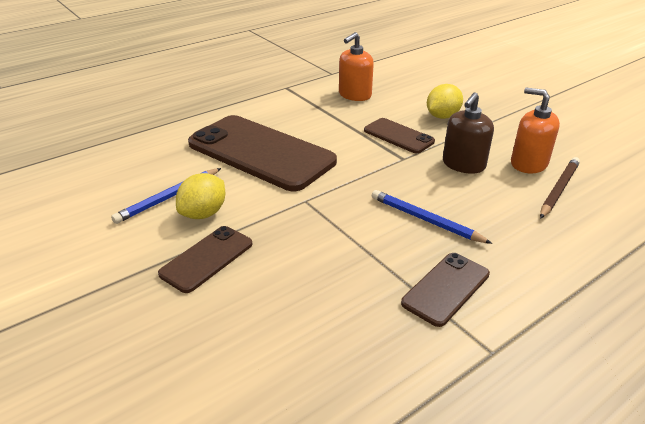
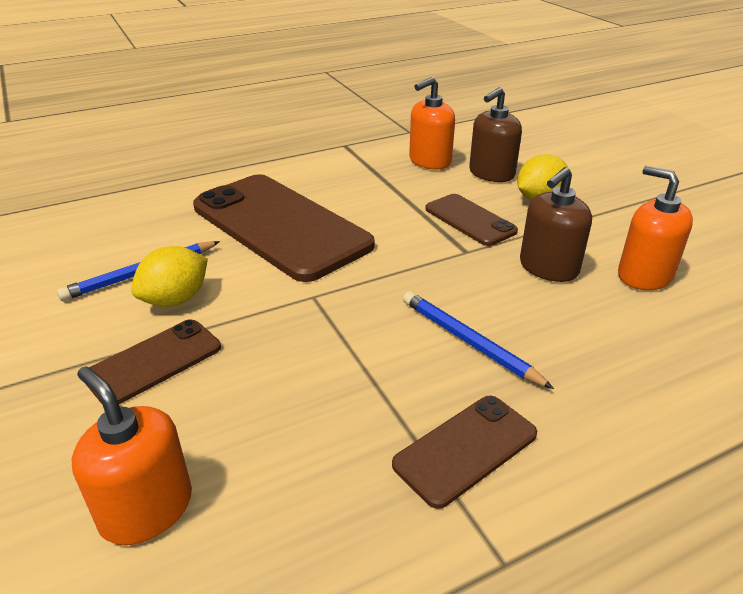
camera: 10 degrees right, 0 degrees up
brown pencil [540,157,580,219] -> none
none -> orange soap dispenser [72,366,192,545]
none -> brown soap dispenser [469,87,522,182]

